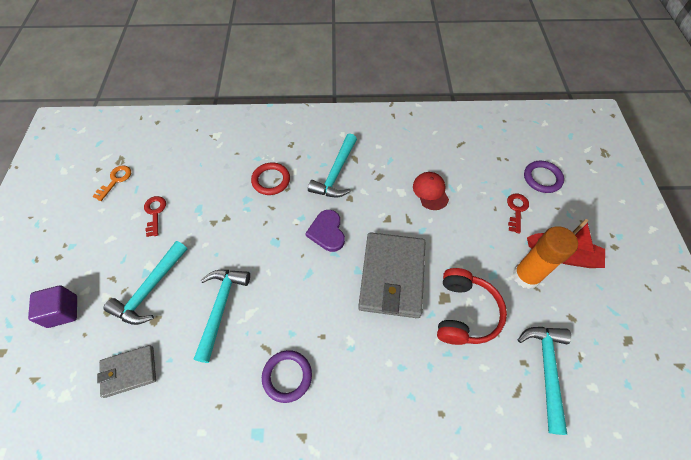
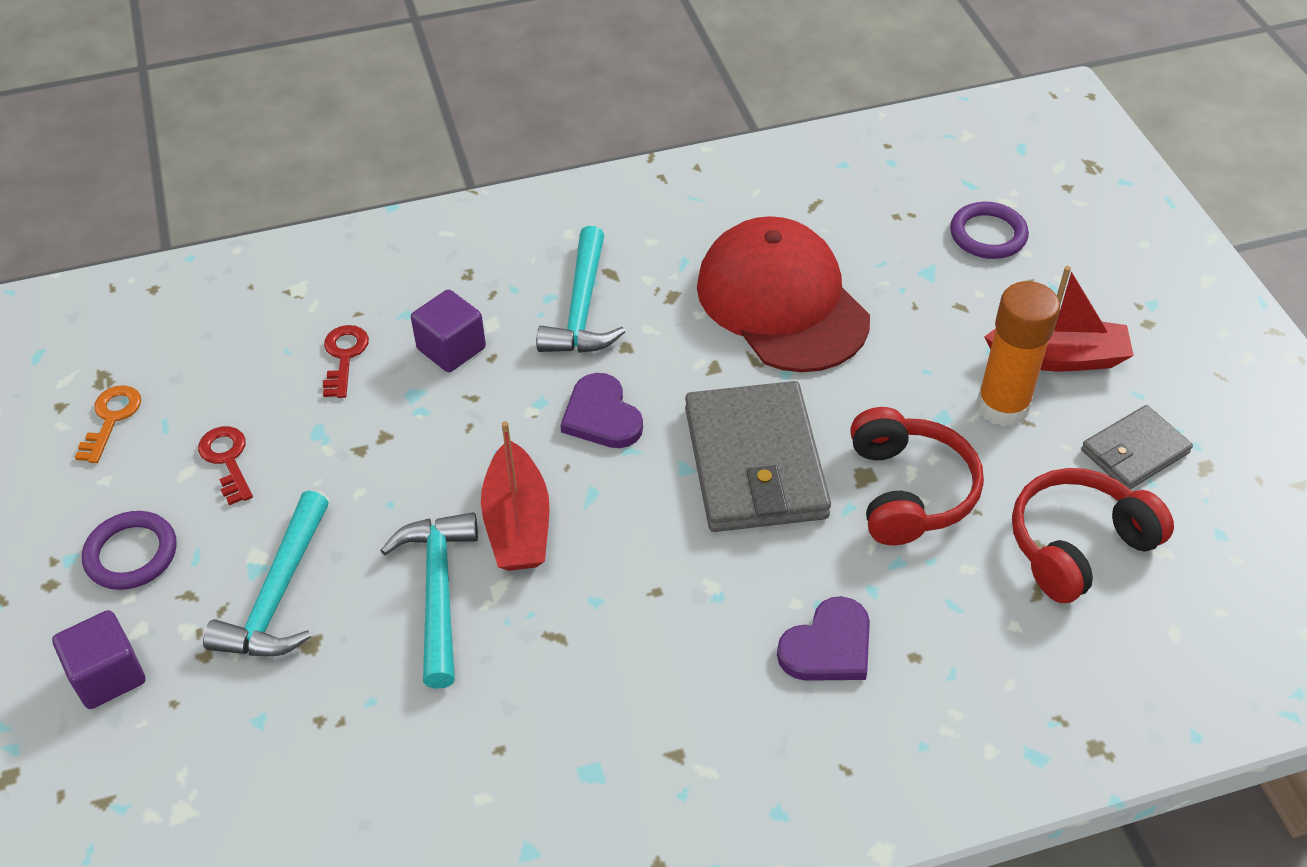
camera: 15 degrees left, 10 degrees down
grey wallet [97,345,156,398] -> grey wallet moved to [1081,405,1193,489]
red ring [251,163,290,195] -> purple cube [411,289,486,372]
purple ring [262,350,312,403] -> purple ring moved to [82,511,177,590]
red cap [413,172,449,210] -> red cap [697,216,870,372], size x2.19
red key [507,194,529,234] -> red key moved to [323,325,369,398]
turquoise hammer [518,327,571,435] -> red headphones [1012,468,1174,603]
none -> red boat [481,421,550,571]
none -> purple heart [777,596,870,681]

